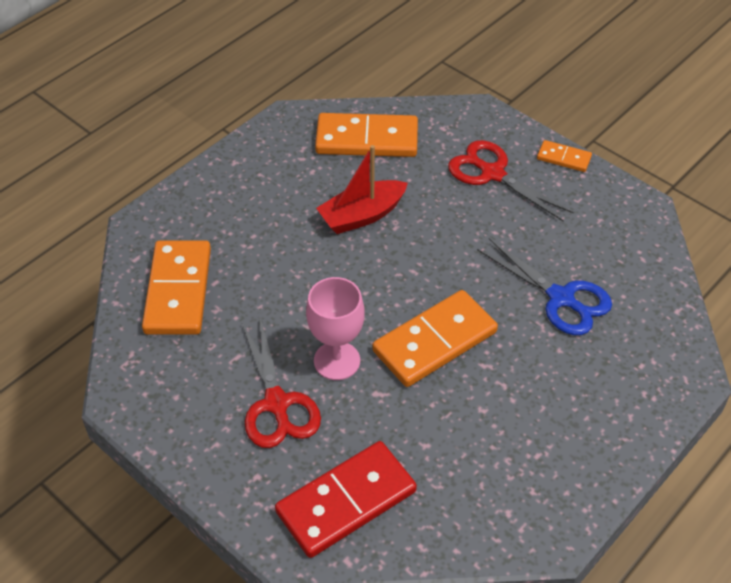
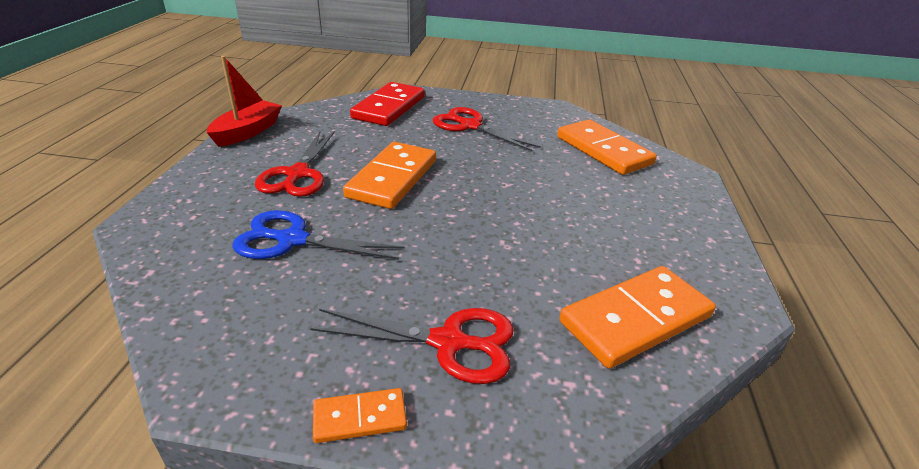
camera: 145 degrees right, 15 degrees down
pink goblet [306,277,365,380] -> none
red boat [316,145,408,234] -> red boat moved to [207,56,282,147]
none -> red scissors [255,131,335,197]

